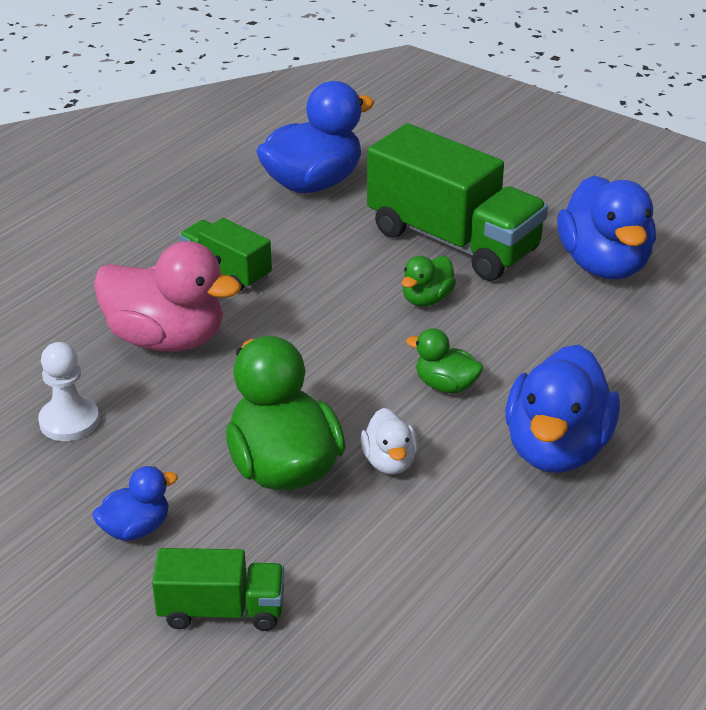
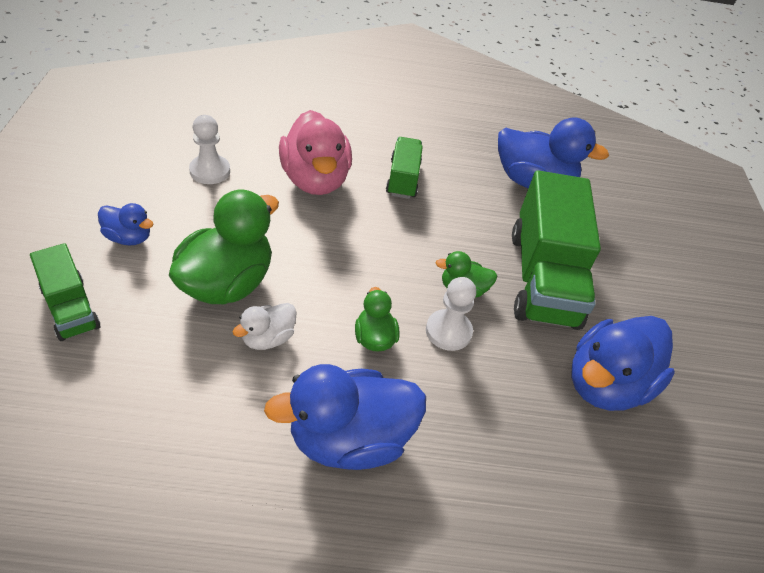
camera: 50 degrees right, 10 degrees up
none -> white pawn [426,277,476,351]

